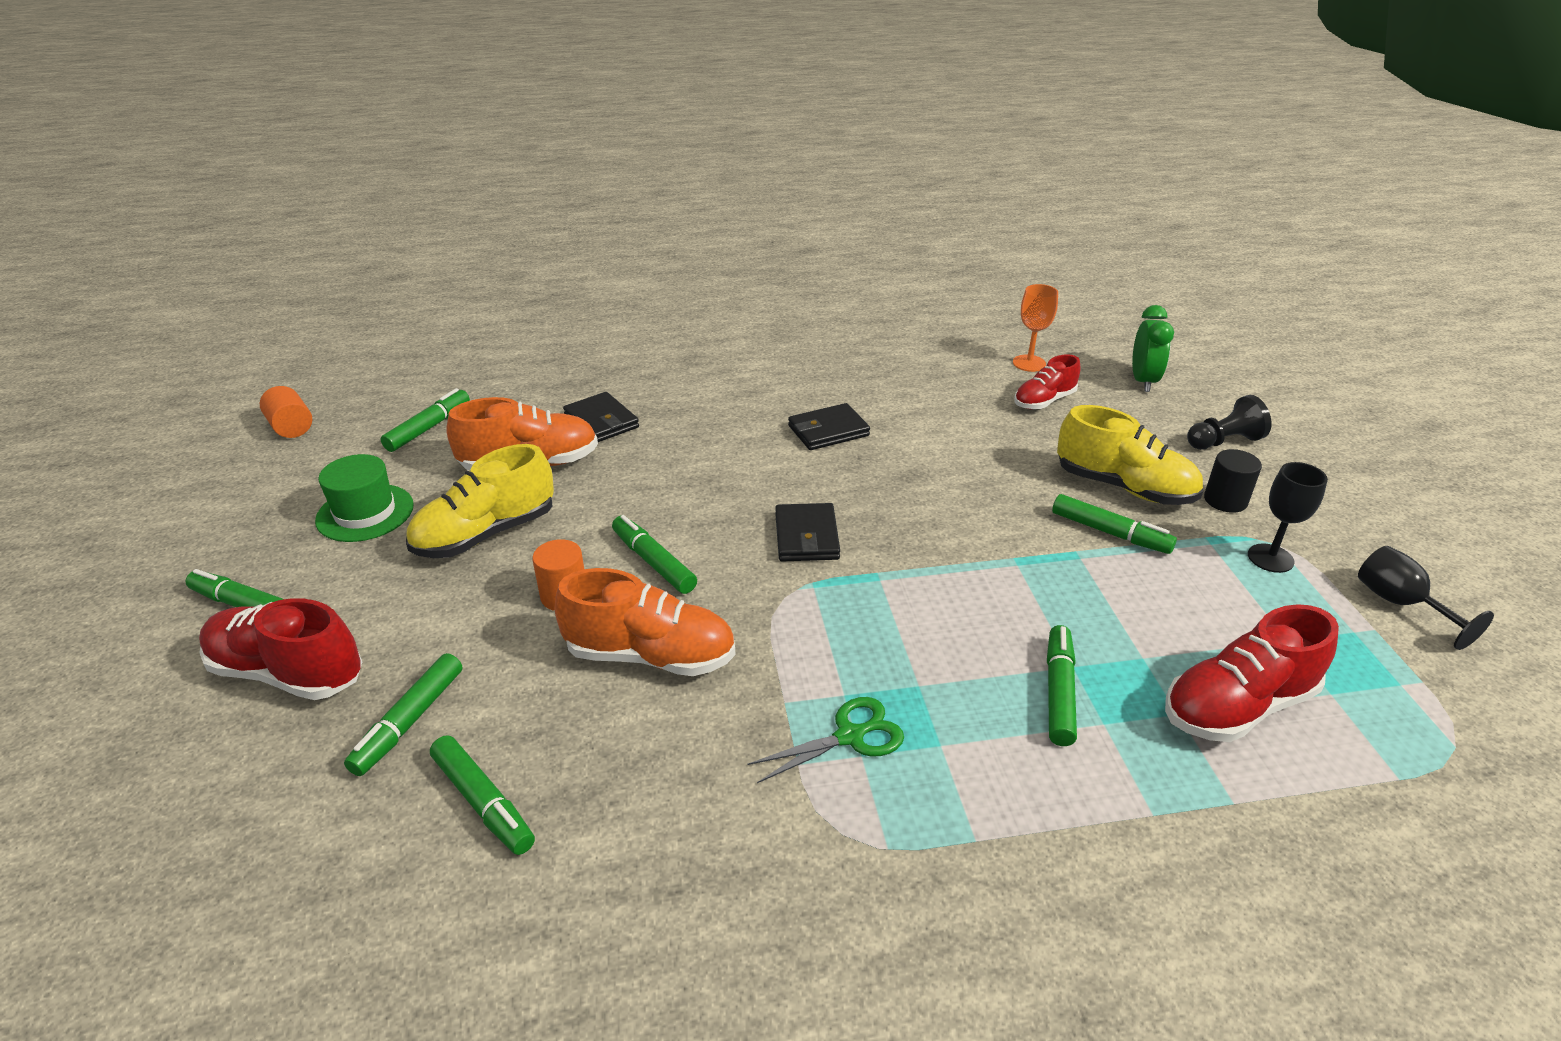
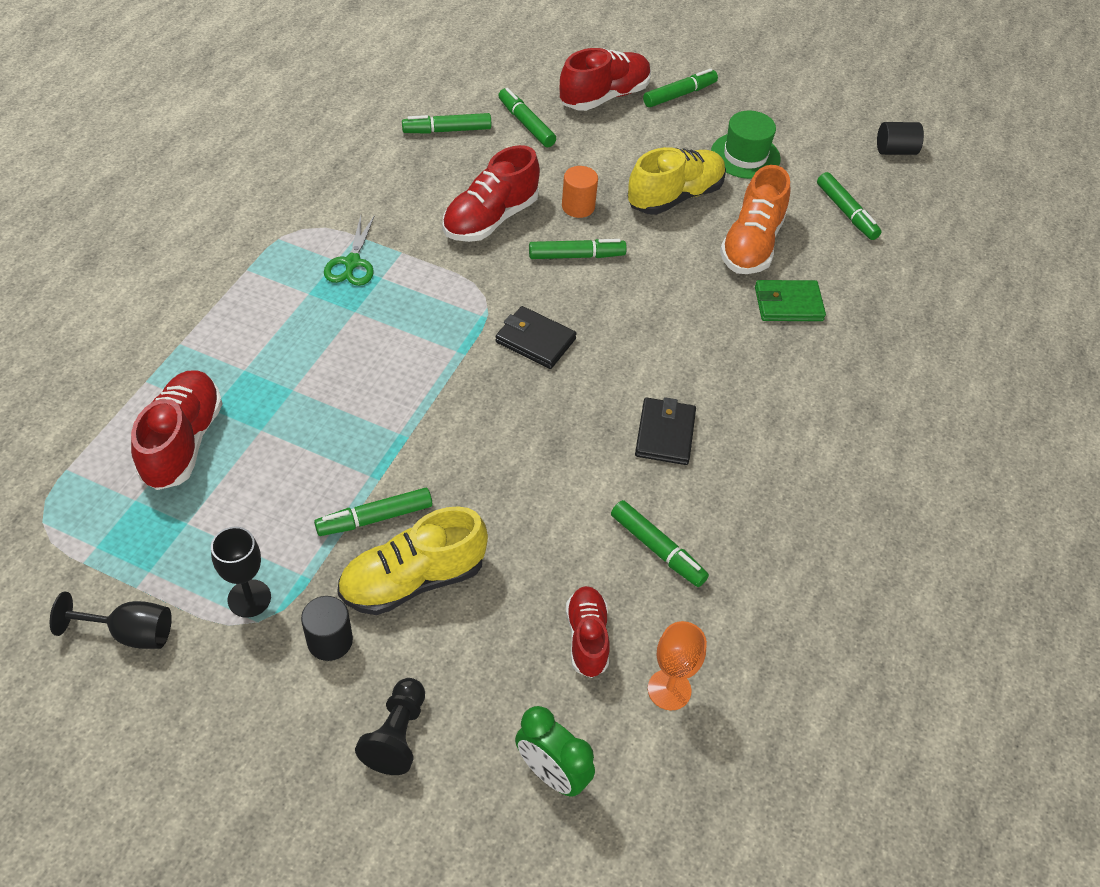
camera: 120 degrees right, 15 degrees up
orange cylinder [260,386,312,438] -> black cylinder [877,122,924,155]
yellow shoe [406,444,554,558] -> yellow shoe turned 60 degrees clockwise [628,147,726,215]
orange shoe [554,568,735,676] -> red shoe [443,145,540,242]
black wallet [563,392,639,442] -> green wallet [755,280,826,321]
green marker [1047,625,1077,746] -> green marker moved to [611,500,709,587]

